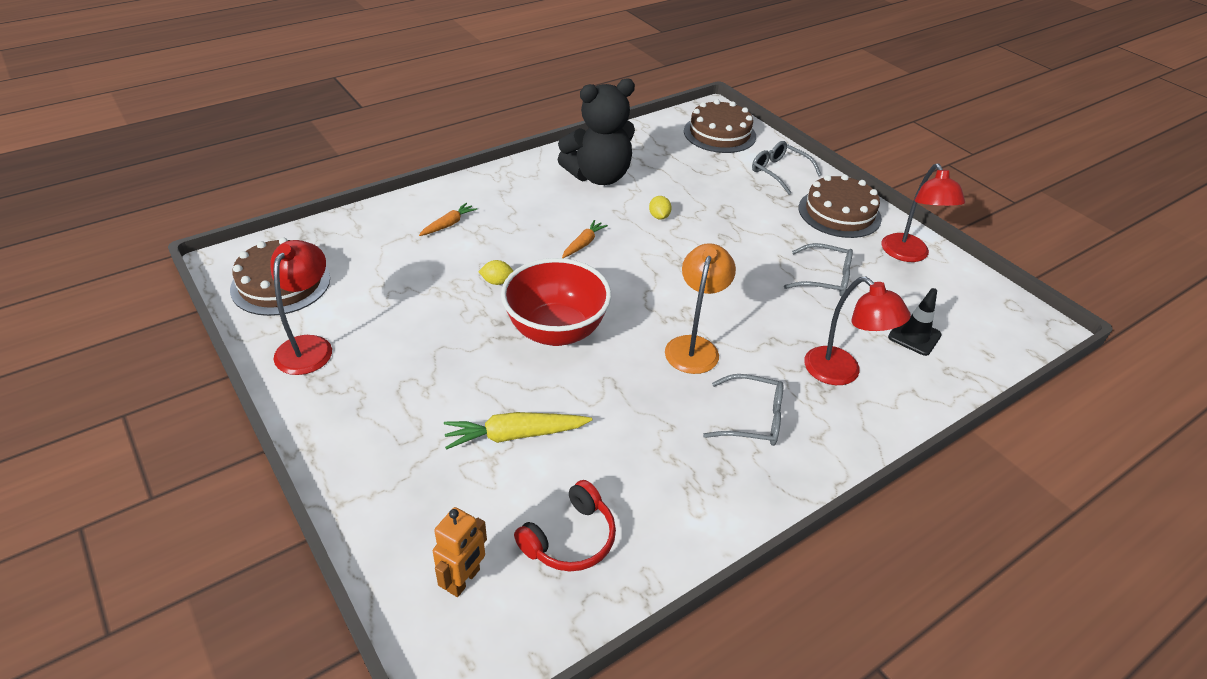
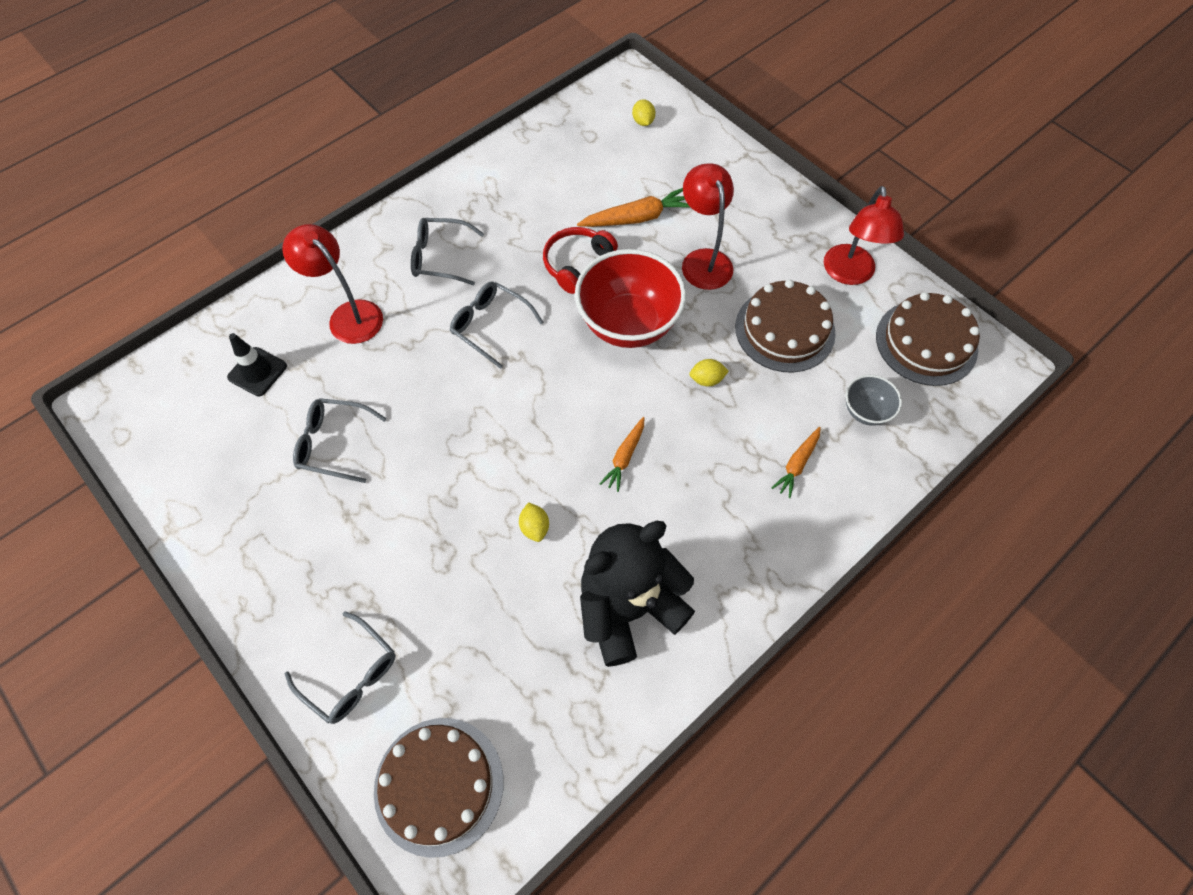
camera: 175 degrees right, 20 degrees up
orange robot [433,507,487,597] -> yellow lemon [632,99,655,126]
yellow carrot [444,412,592,450] -> orange carrot [577,188,691,227]
red headphones [514,480,616,571] -> red headphones moved to [543,227,618,294]
orange lamp [665,243,736,374] -> grey glasses [450,281,544,369]
brown cake [799,174,882,238] -> brown cake moved to [735,280,836,373]
red lamp [882,163,965,262] -> red lamp moved to [682,163,734,290]
none -> grey bowl [845,375,902,426]

